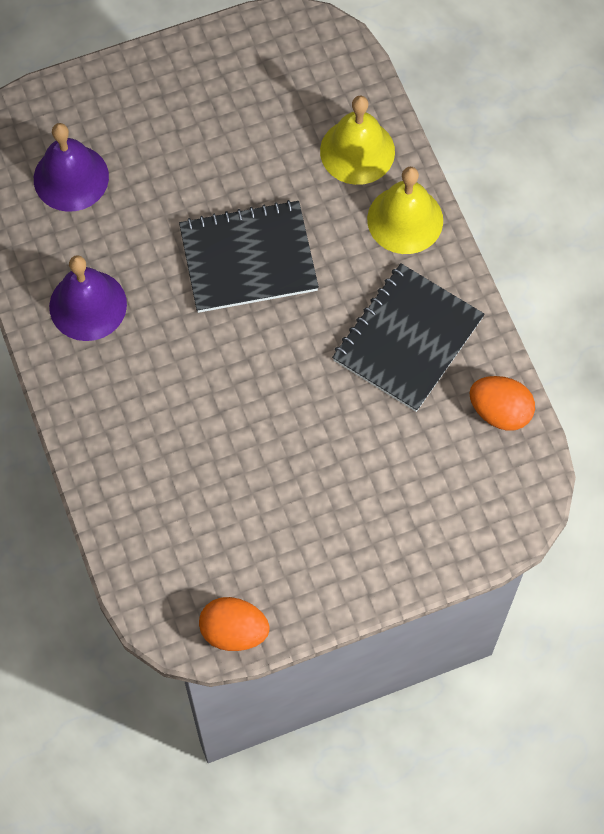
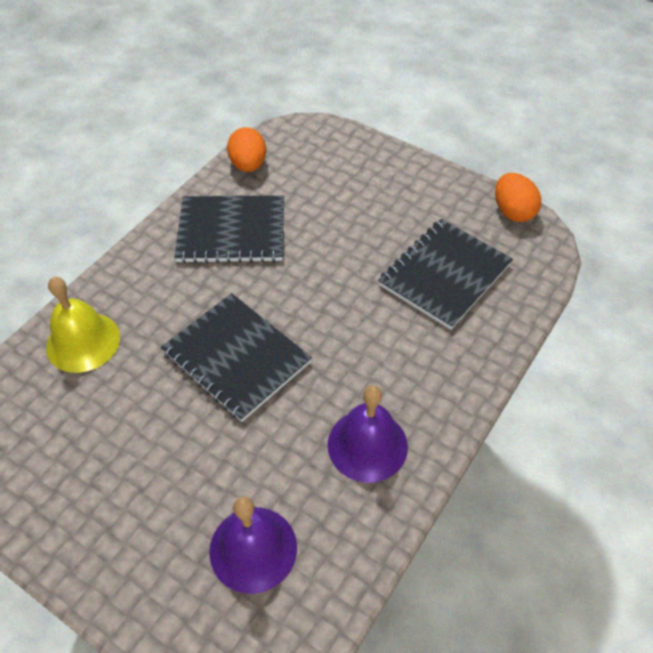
camera: 125 degrees left, 15 degrees down
yellow bell [367,167,443,254] -> none
none -> black notebook [378,219,513,330]

